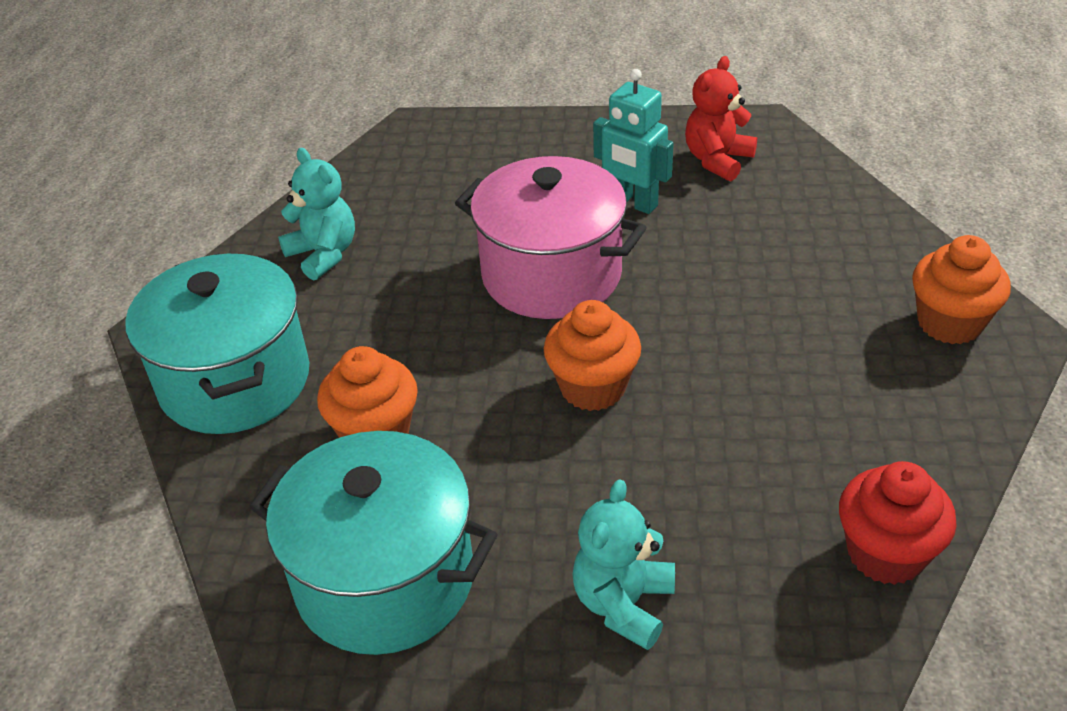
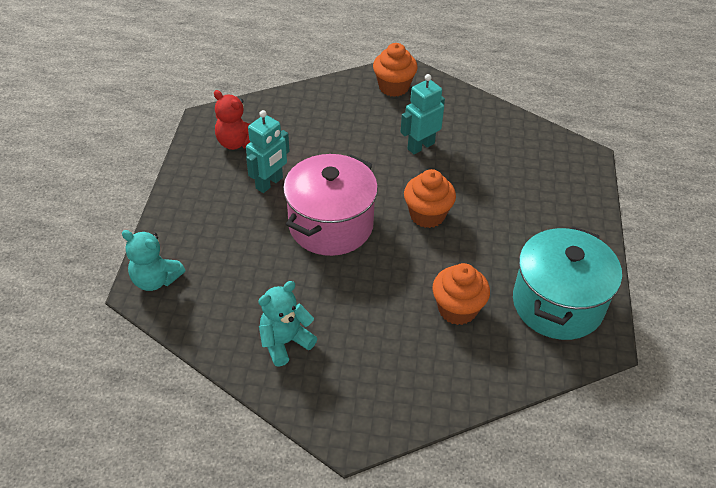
camera: 90 degrees left, 5 degrees up
turquoise pot [125,253,309,434] -> none
turquoise teddy bear [573,479,675,650] -> turquoise teddy bear moved to [122,230,185,291]
red cupcake [839,461,957,585] -> none
none -> turquoise robot [400,74,445,154]

